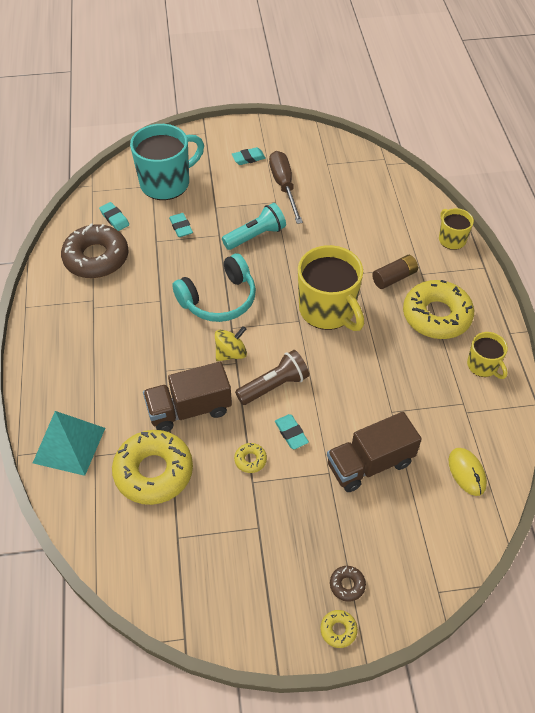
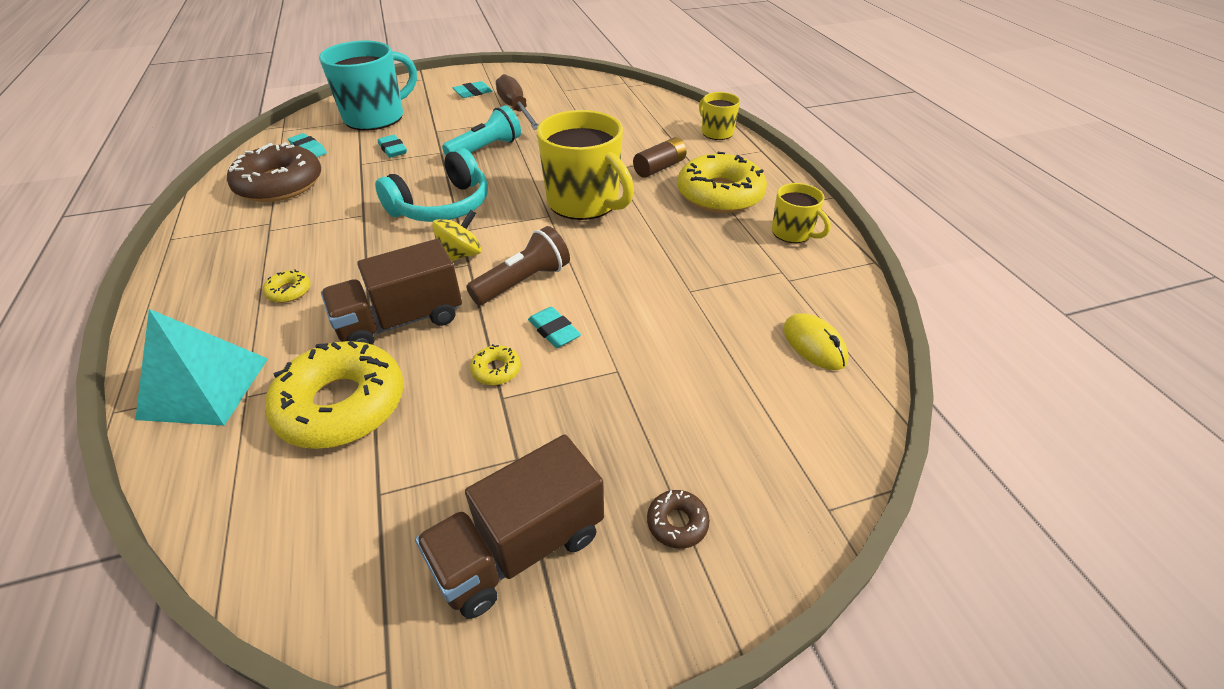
camera: 10 degrees left, 10 degrees down
yellow donut [320,610,358,648] -> yellow donut moved to [263,269,311,303]
brown truck [327,412,422,492] -> brown truck moved to [415,435,604,619]

